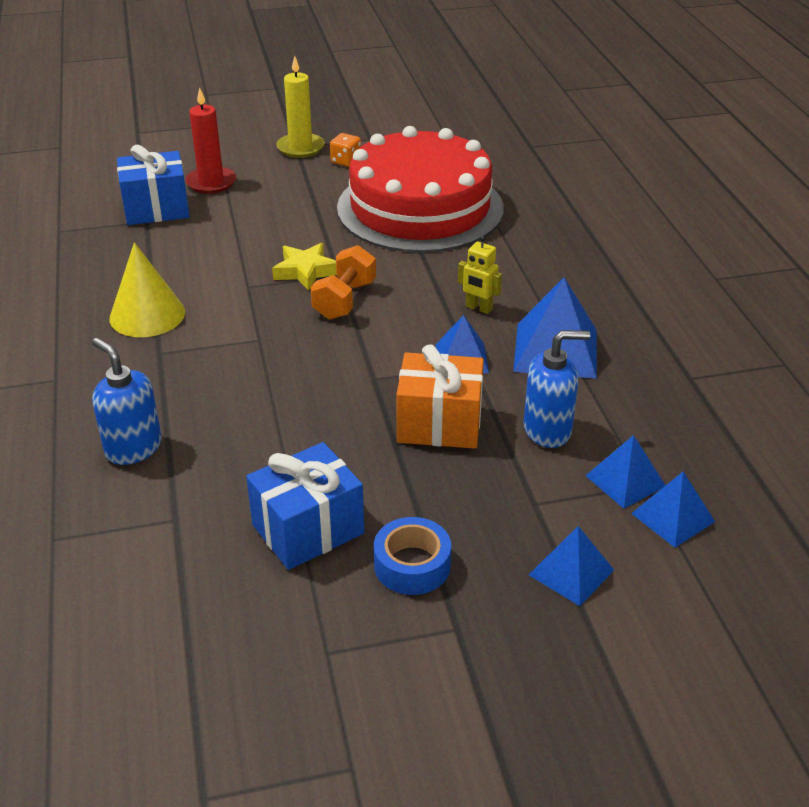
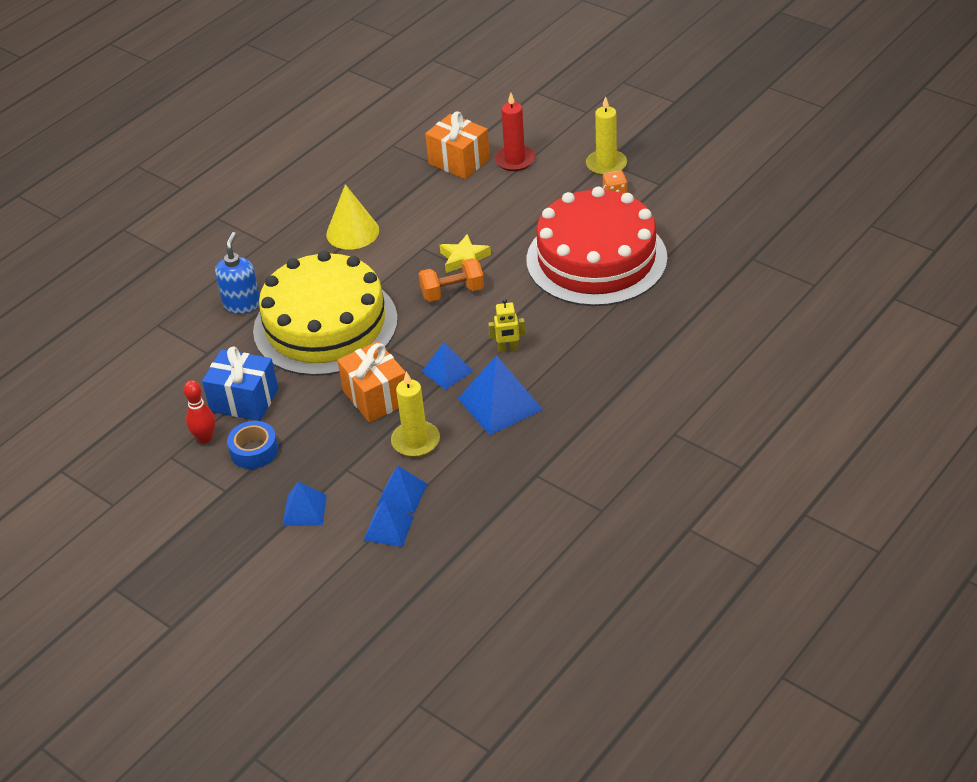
camera: 55 degrees right, 5 degrees up
blue gift [117,145,190,225] -> orange gift [425,111,490,179]
yellow robot [458,235,502,314] -> yellow robot turned 90 degrees counterclockwise [488,299,525,352]
blue soap dispenser [524,330,591,448] -> yellow candle [391,372,440,457]
none -> red bowling pin [184,380,215,443]
none -> yellow cake [253,250,398,376]

